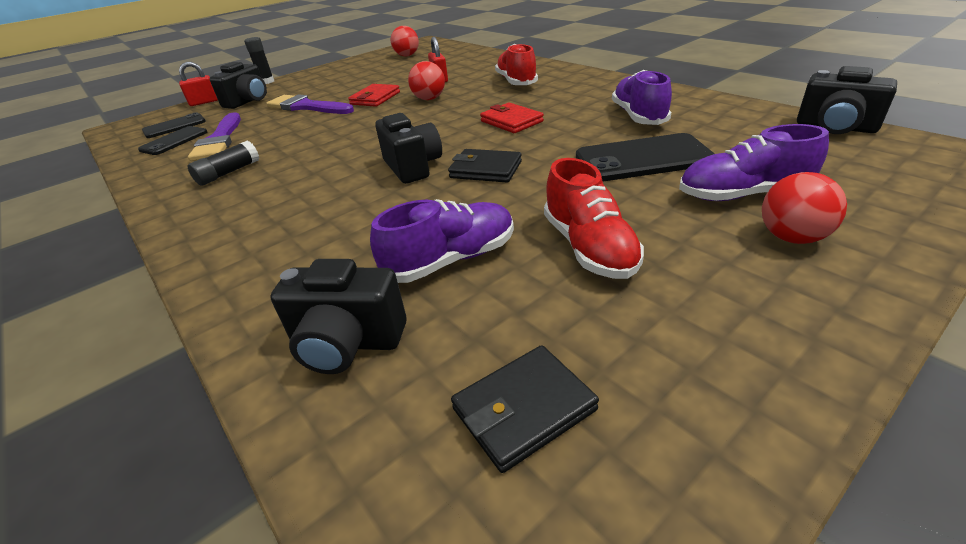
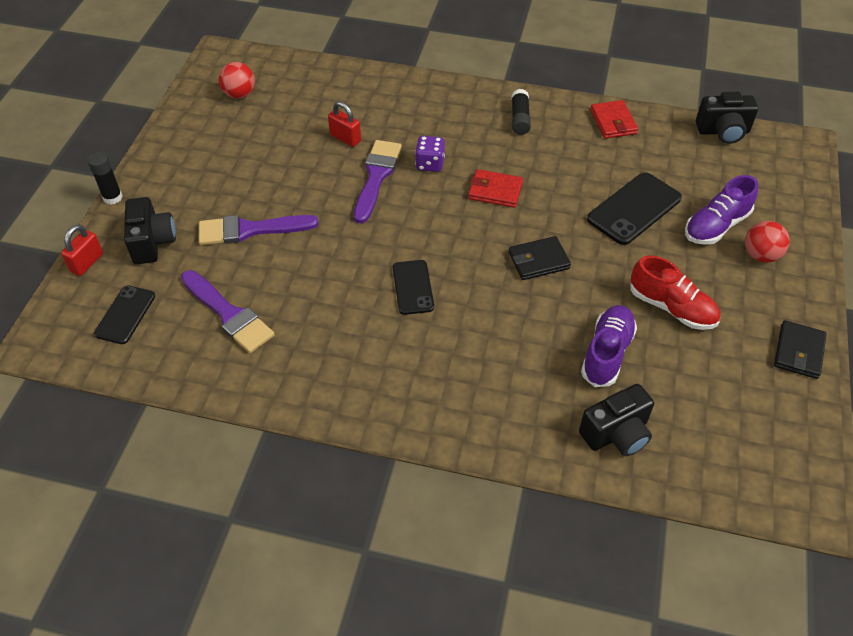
camera: 40 degrees left, 15 degrees up
black phone [138,126,207,155] -> black phone moved to [393,260,434,315]
black glue stick [188,140,259,186] -> black glue stick moved to [511,89,531,135]
red wallet [348,84,400,107] -> red wallet moved to [590,100,638,139]
black camera [375,113,442,184] -> none
red ball [408,61,445,100] -> purple brush [354,140,402,224]
black wallet [451,345,599,473] -> black wallet moved to [774,320,827,379]
red shoe [495,44,538,85] -> none
purple shoe [612,70,672,125] -> none
none -> purple dice [415,136,445,172]

